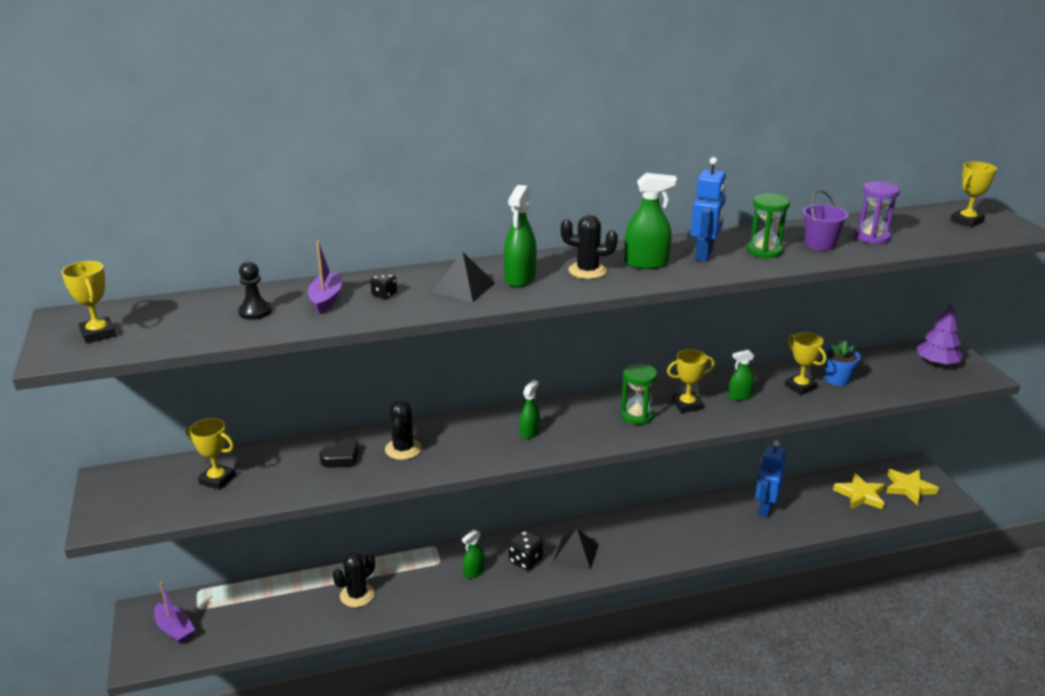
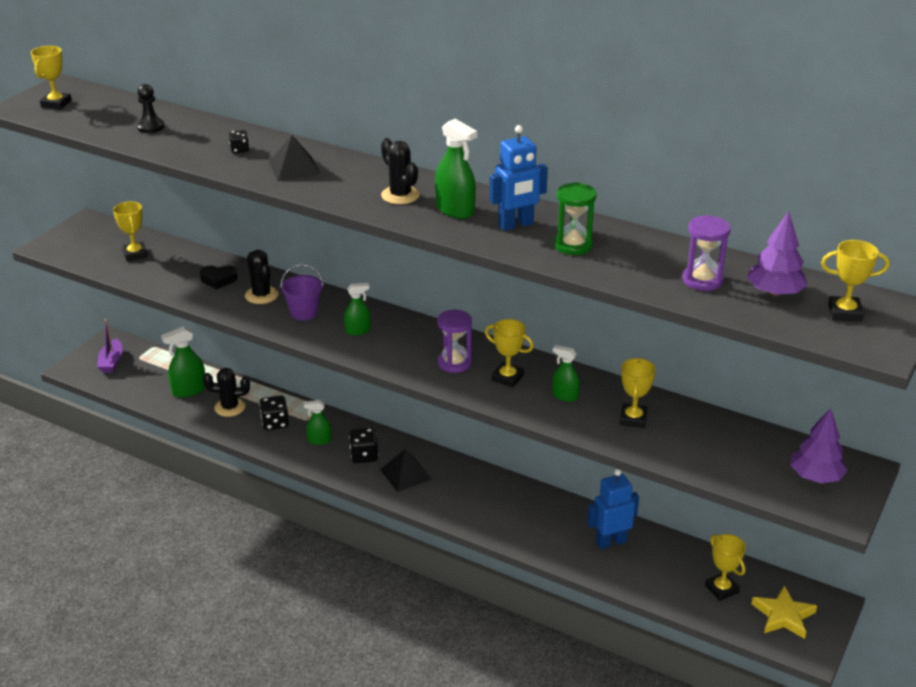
camera: 45 degrees right, 5 degrees up
purple boat [308,241,342,314] -> none
black cactus [385,400,422,460] -> black cactus turned 75 degrees counterclockwise [245,250,279,304]
green spray bottle [504,185,537,287] -> green spray bottle moved to [161,327,205,398]
green hourglass [621,363,657,425] -> purple hourglass [437,310,472,373]
purple bucket [803,190,849,251] -> purple bucket moved to [280,264,324,320]
blue flower pot [824,340,860,386] -> none
yellow star [833,473,885,509] -> yellow trophy [705,534,746,601]
none -> black dice [259,395,289,430]
none -> purple tree [747,211,808,297]

